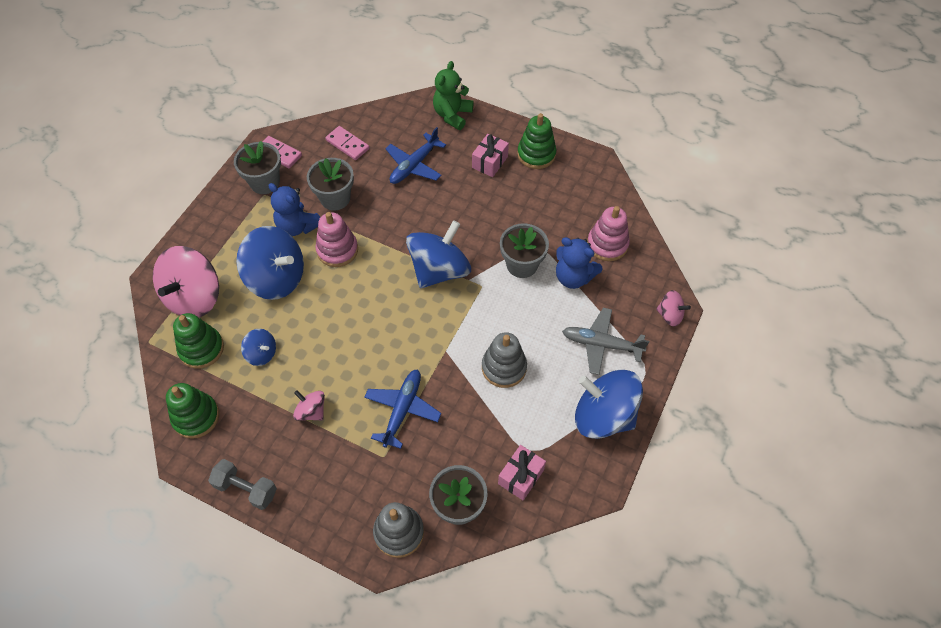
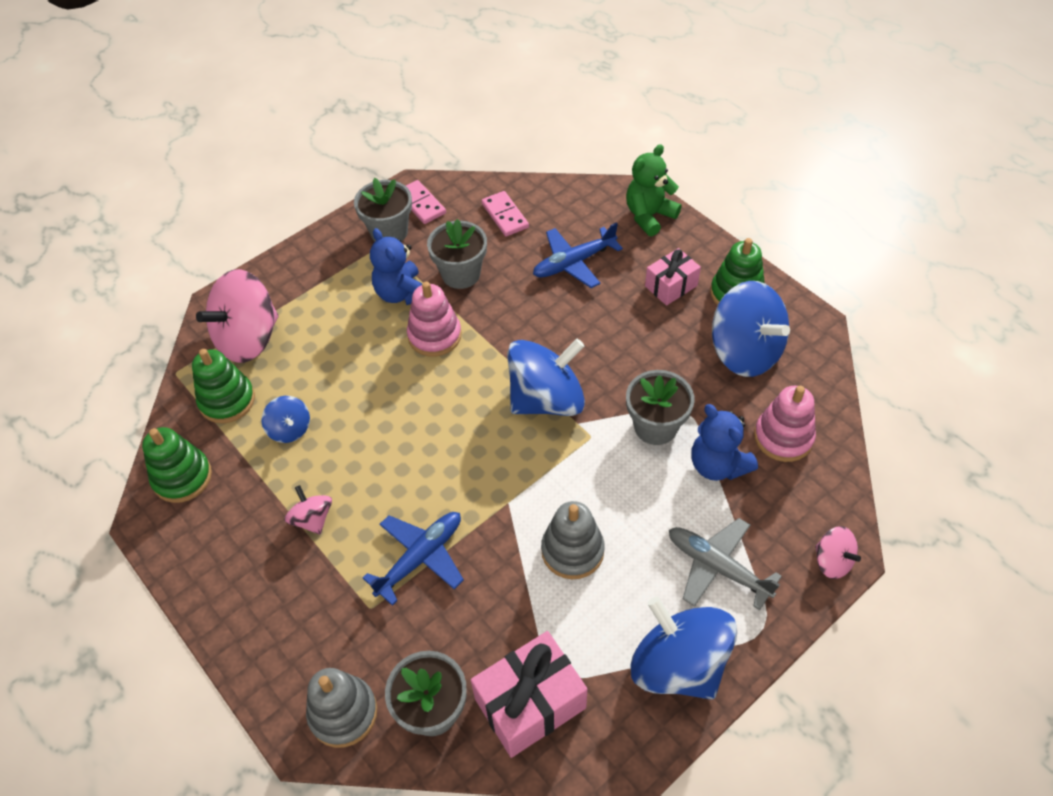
camera: 25 degrees right, 5 degrees down
grey dumbbell [208,459,277,510] -> none
blue spinning top [236,226,304,300] -> blue spinning top moved to [712,281,790,377]
pink gift [498,445,546,500] -> pink gift [471,631,588,758], size x1.62

